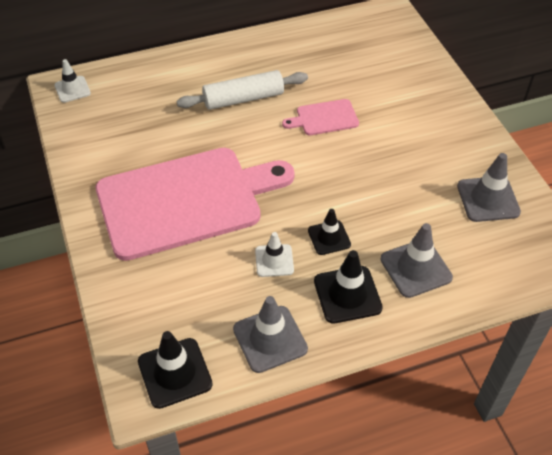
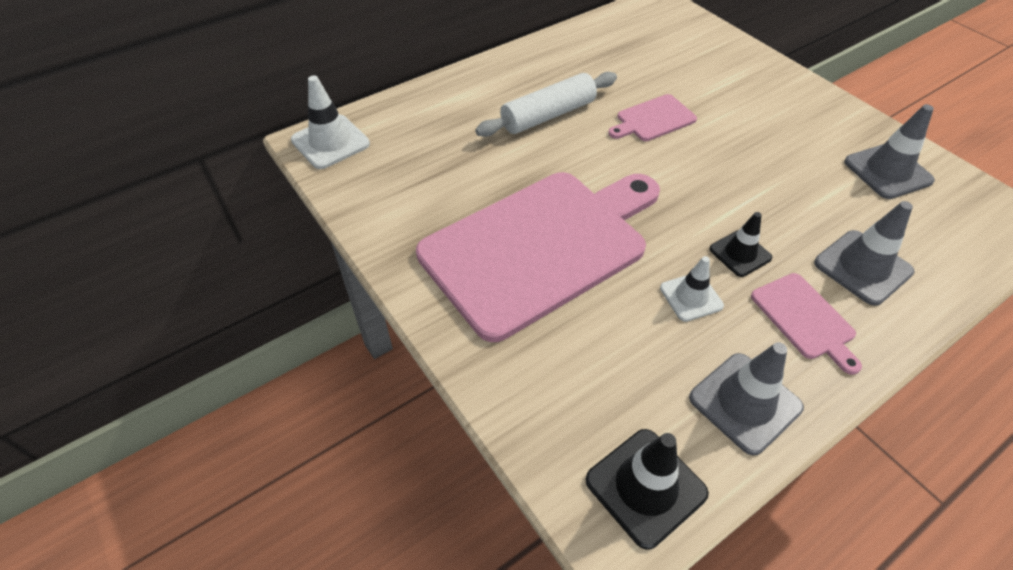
camera: 15 degrees left, 0 degrees up
white traffic cone [54,59,91,103] -> white traffic cone [291,75,370,169], size x1.53
black traffic cone [314,250,383,324] -> pink cutting board [751,273,862,375]

